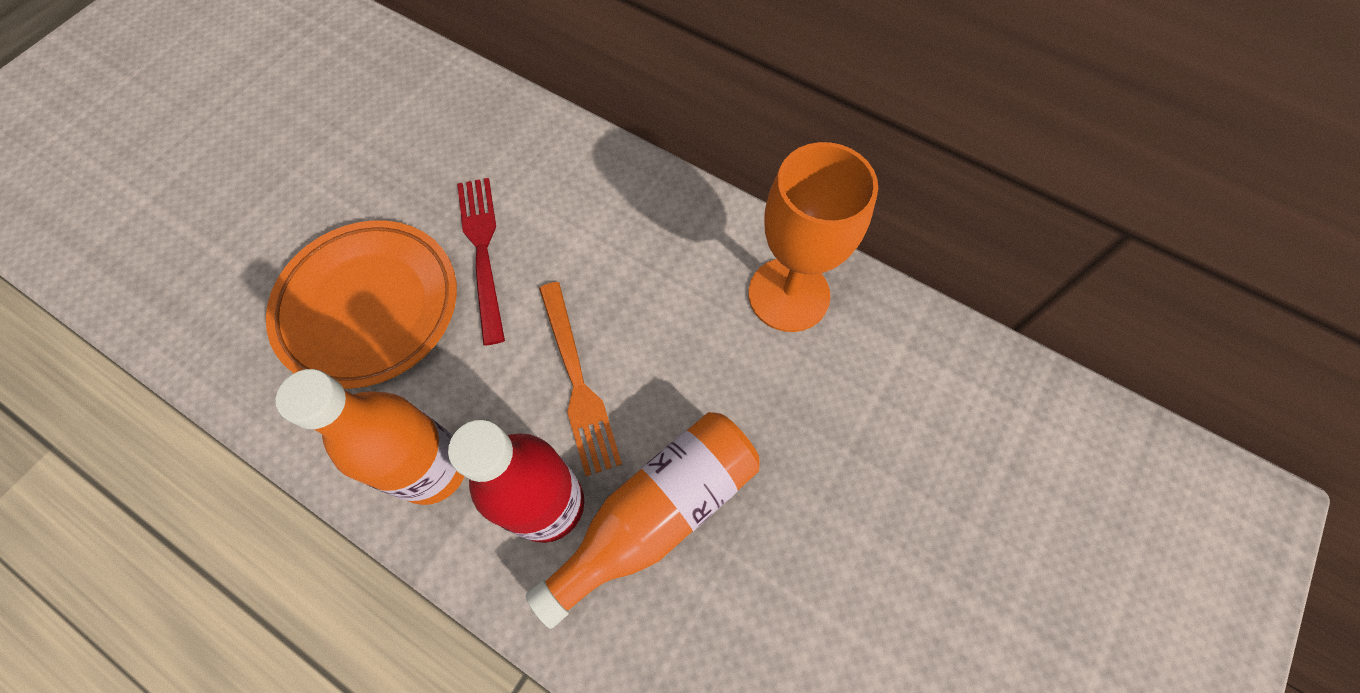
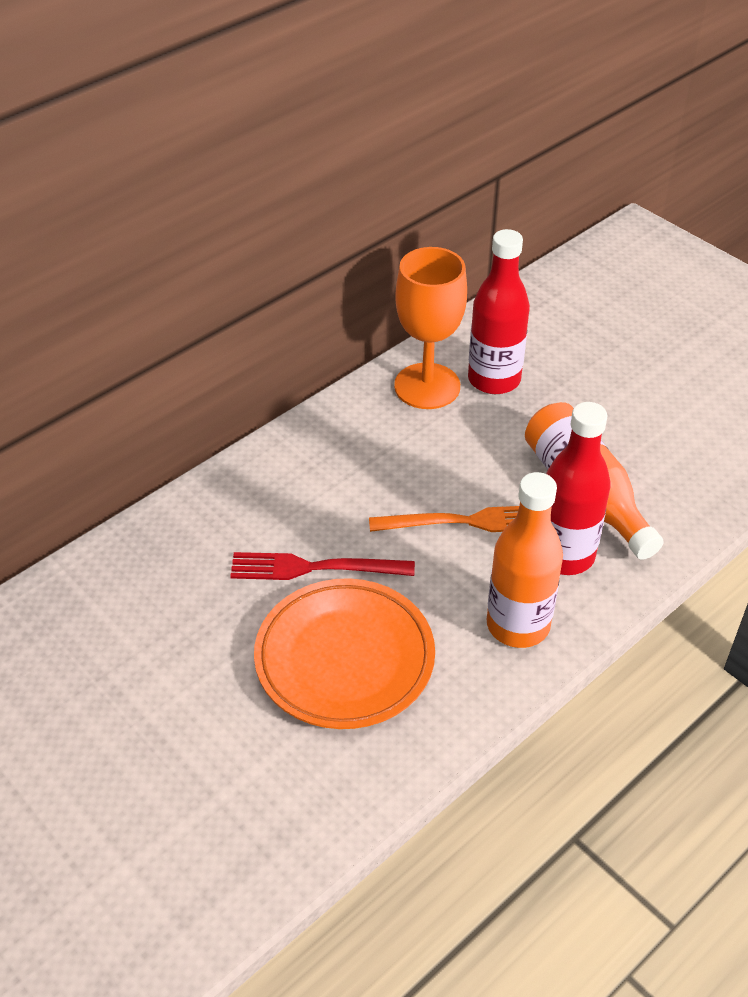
camera: 75 degrees left, 20 degrees down
none -> red bottle [468,229,530,394]

